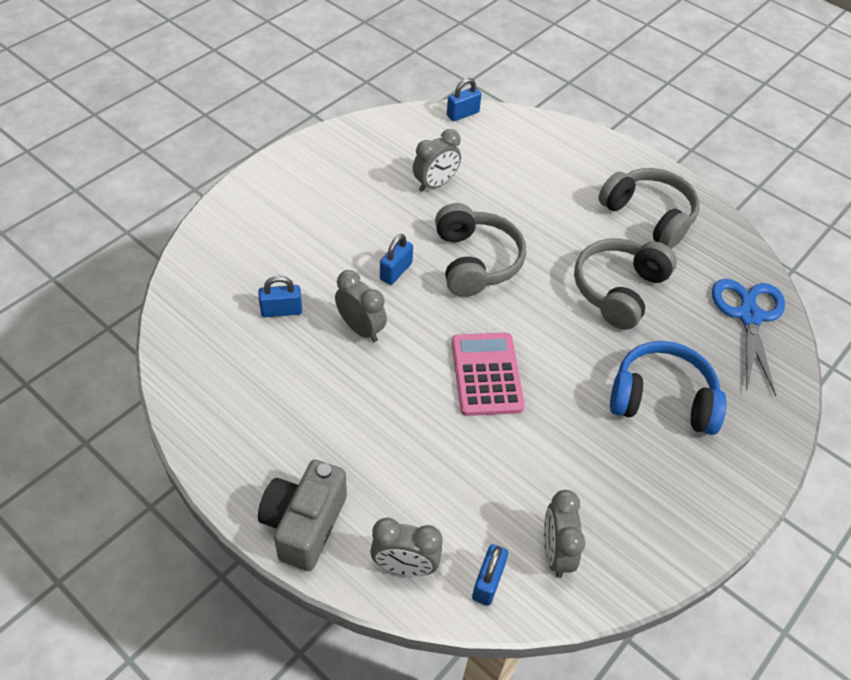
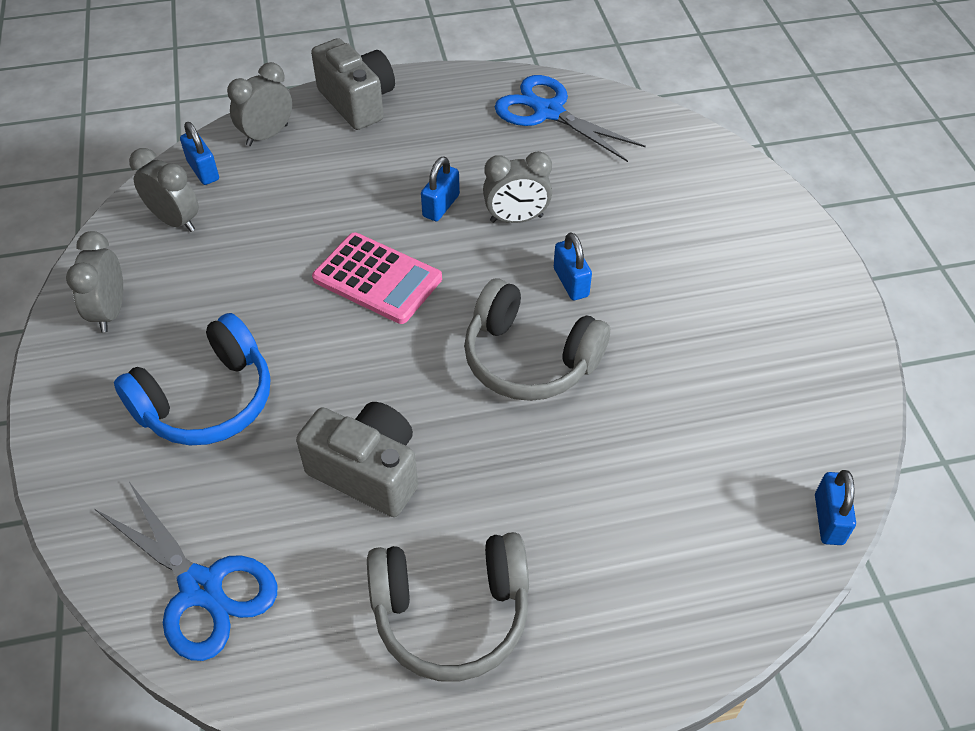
camera: 130 degrees right, 0 degrees up
blue padlock [258,276,302,317] -> blue padlock moved to [421,157,460,221]
grey clock [413,129,461,192] -> grey clock moved to [66,231,123,332]
grey headphones [574,238,677,330] -> grey camera [296,402,418,517]
none -> blue scissors [495,75,646,162]

